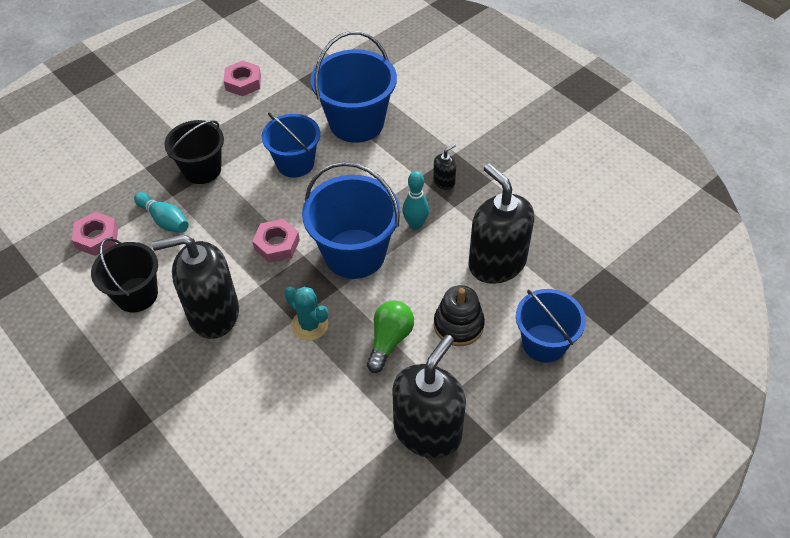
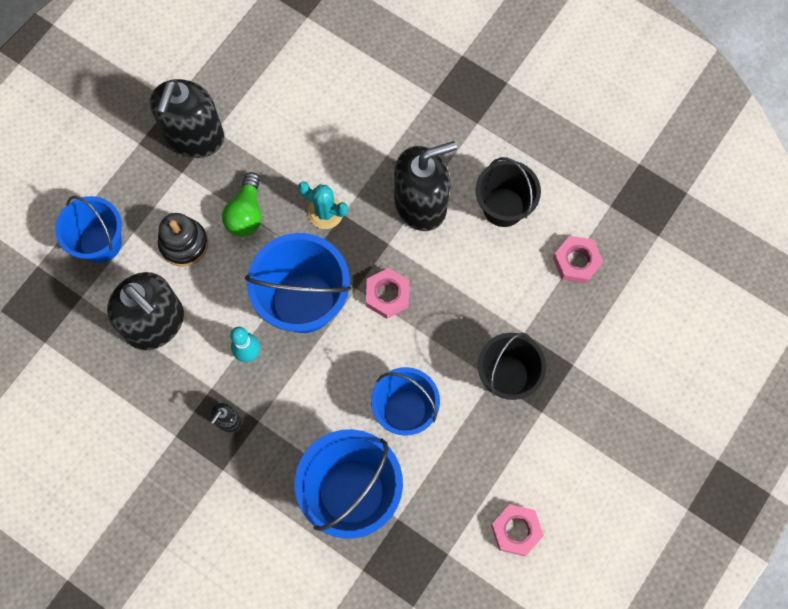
camera: 165 degrees right, 20 degrees up
turquoise bowling pin [134,192,189,233] -> none

